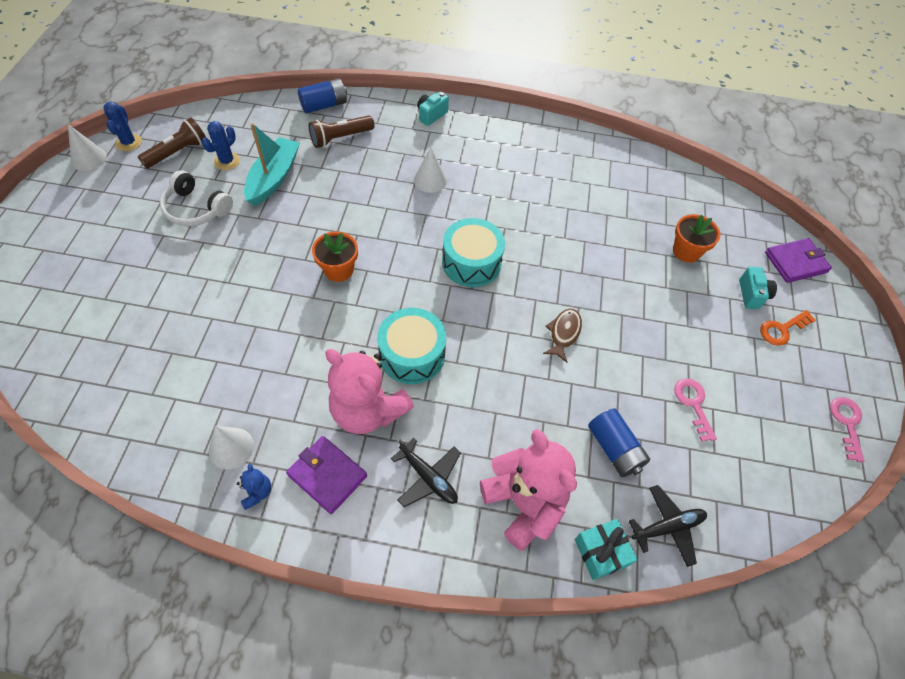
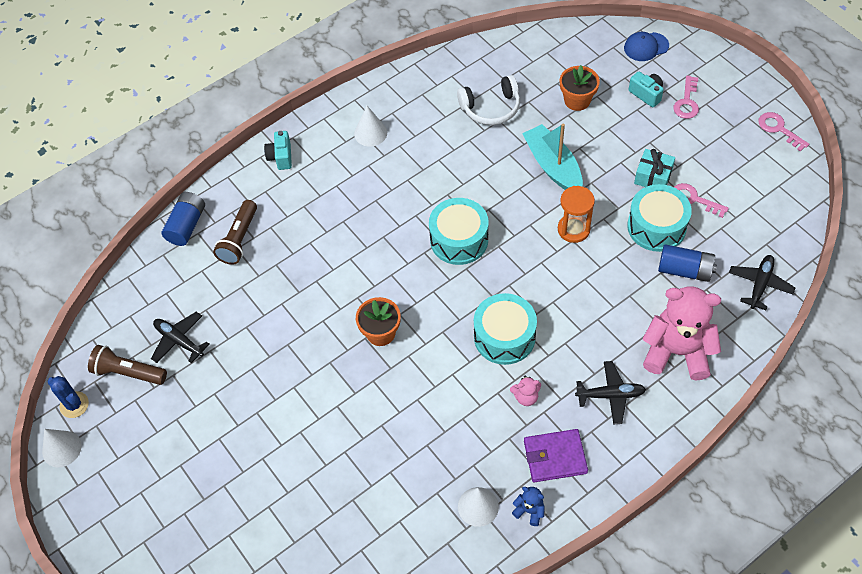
camera: 40 degrees left, 0 degrees up
brown flashlight [138,117,206,169] -> brown flashlight turned 75 degrees counterclockwise [88,345,167,385]
white headphones [160,170,233,226] -> white headphones moved to [457,75,520,125]
blue cactus [202,121,240,170] -> black plane [151,312,210,363]
turquoise boat [244,123,300,206] -> turquoise boat moved to [522,124,583,190]
pink teddy bear [325,349,414,434] -> pink teddy bear [510,375,541,406], size x0.41
white cone [414,147,447,193] -> white cone moved to [354,106,387,146]
brown fish [543,309,582,362] -> orange hourglass [558,186,595,243]
turquoise gift [575,519,638,580] -> turquoise gift moved to [634,149,675,187]
orange key [760,310,816,346] -> pink key [673,76,699,119]
purple wallet [765,238,832,283] -> blue cap [624,32,669,61]
none -> turquoise drum [627,184,692,252]

